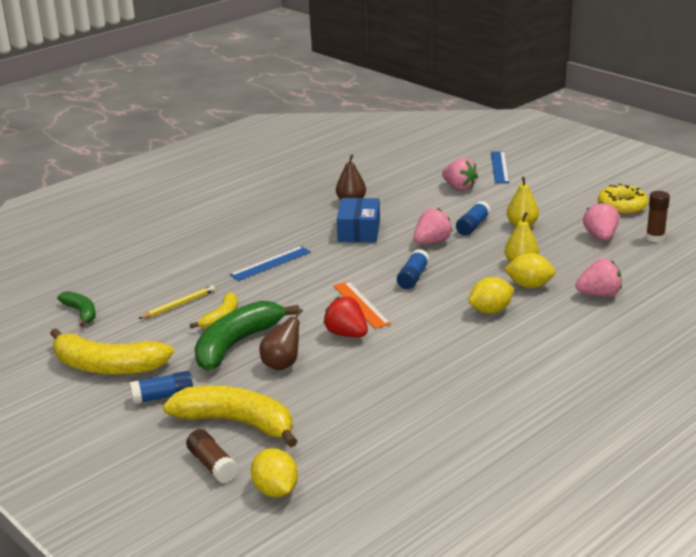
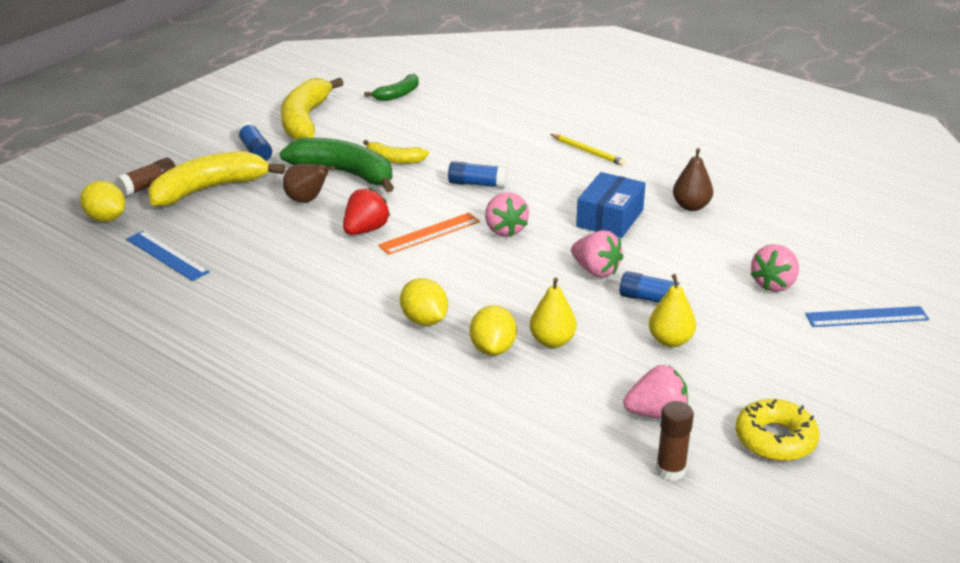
camera: 80 degrees right, 5 degrees up
yellow pencil [138,285,215,319] -> yellow pencil moved to [550,134,625,166]
yellow banana [163,385,297,447] -> yellow banana turned 135 degrees counterclockwise [148,151,285,206]
blue ruler [229,246,311,281] -> blue ruler moved to [126,231,210,281]
yellow lemon [251,448,298,497] -> yellow lemon turned 75 degrees clockwise [80,181,125,222]
blue box [337,198,380,242] -> blue box turned 60 degrees counterclockwise [576,172,646,238]
blue glue stick [397,249,430,289] -> blue glue stick moved to [448,161,508,188]
pink strawberry [575,259,622,297] -> pink strawberry moved to [485,192,529,237]

